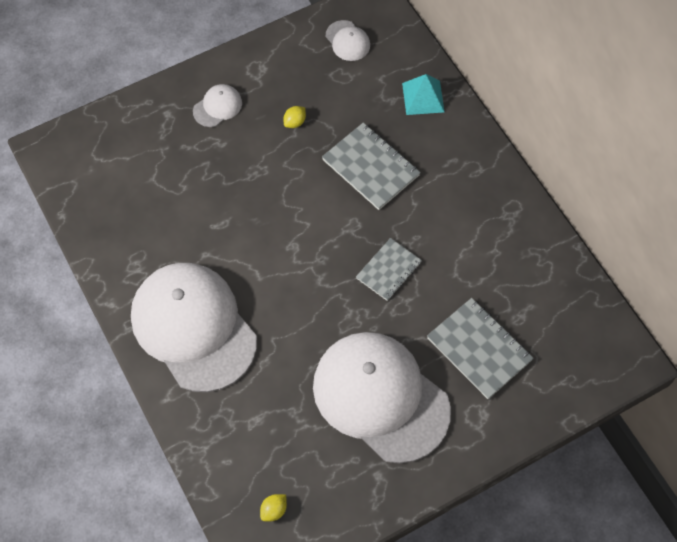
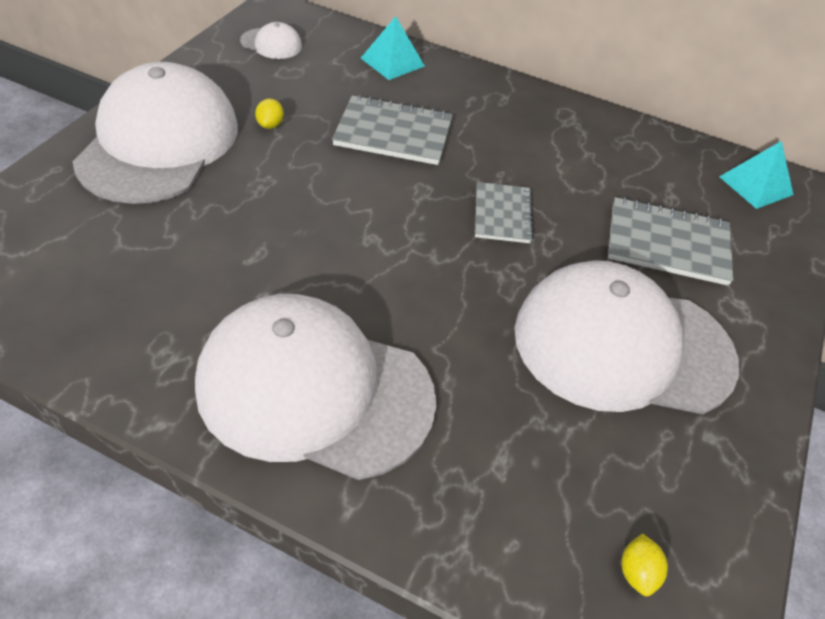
camera: 40 degrees left, 15 degrees down
white cap [193,84,242,127] -> white cap [73,62,238,204], size x2.48
none -> turquoise pyramid [719,141,794,209]

